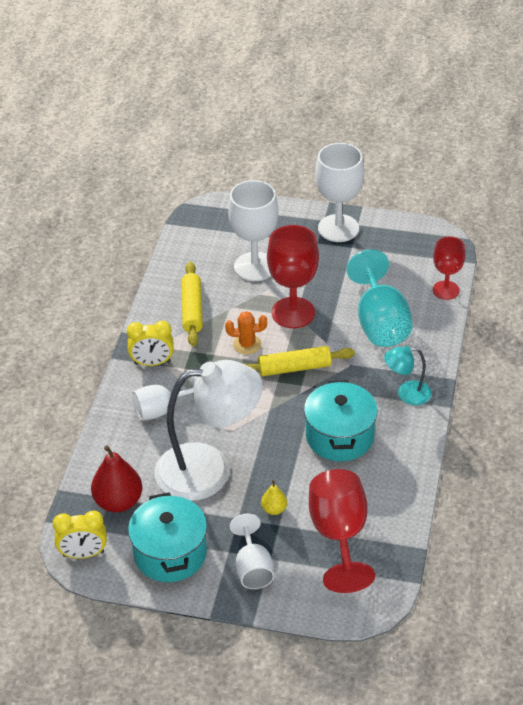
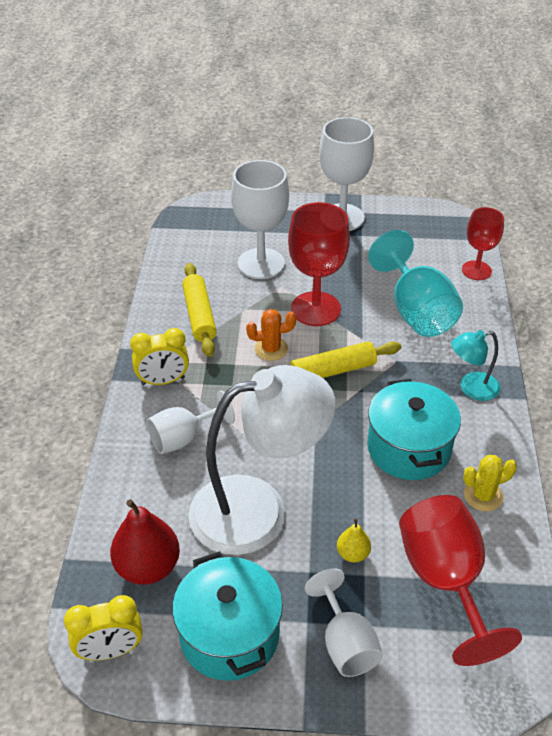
camera: 10 degrees left, 0 degrees up
none -> yellow cactus [463,455,517,511]

